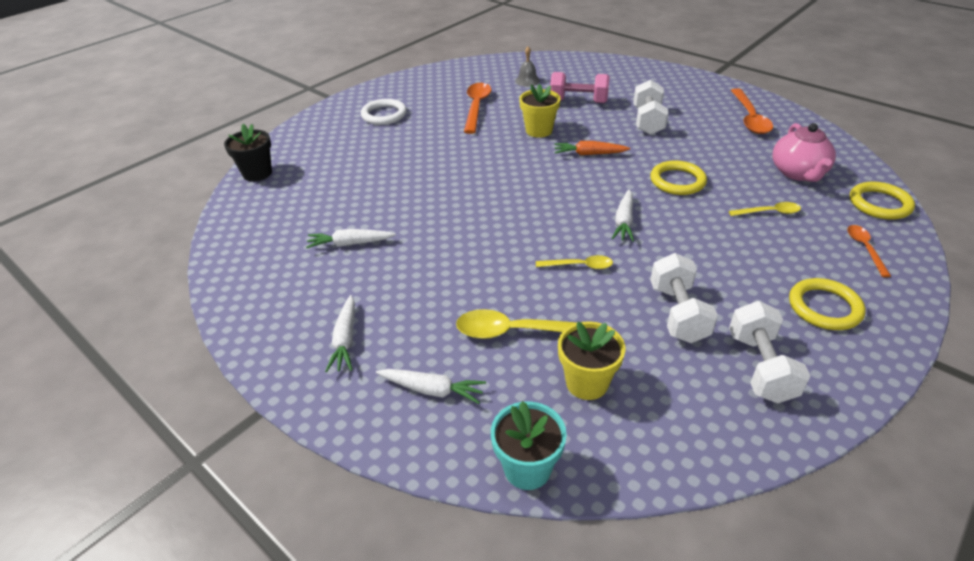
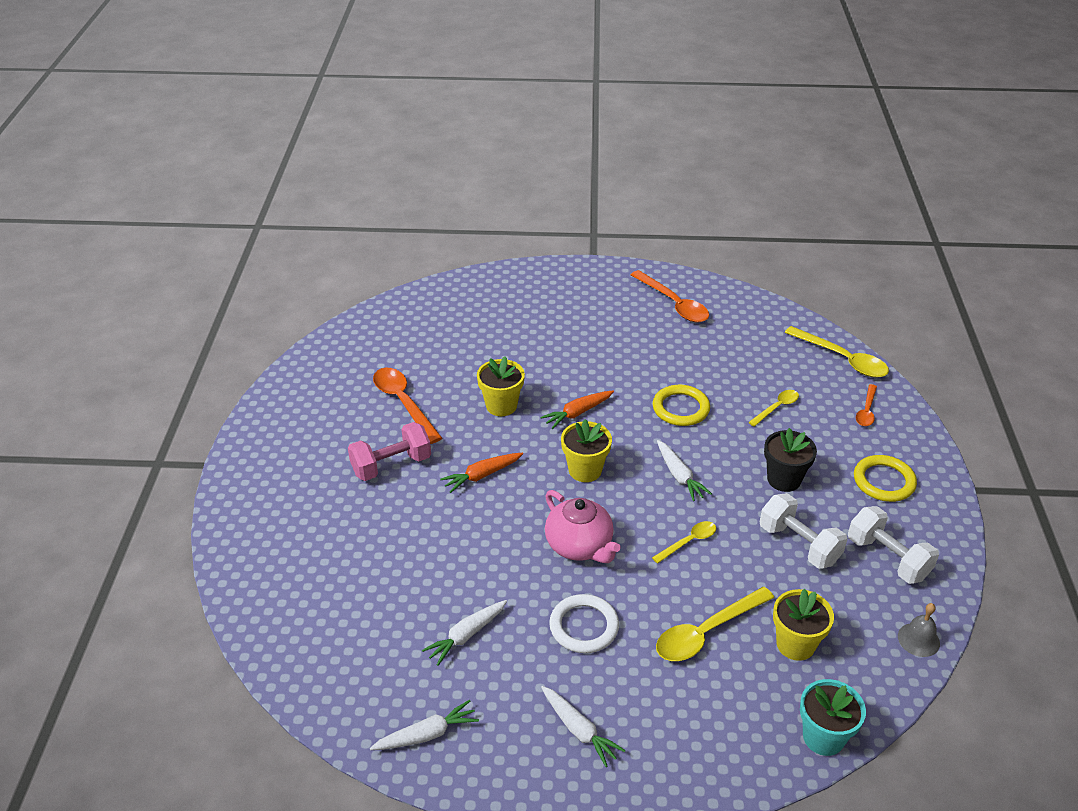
camera: 40 degrees left, 0 degrees up
black flower pot [224,124,272,182] -> black flower pot moved to [764,428,817,492]
white ring [361,99,407,125] -> white ring moved to [549,594,619,653]
white carrot [376,369,486,404] -> white carrot moved to [370,700,479,750]
grey bell [515,47,540,87] -> grey bell moved to [898,603,940,657]
pink dumbbell [550,72,610,103] -> pink dumbbell moved to [348,422,431,481]
white dumbbell [633,80,669,135] -> none
pink teapot [772,123,836,182] -> pink teapot moved to [545,490,621,563]
orange spoon [847,225,891,277] -> orange spoon turned 120 degrees counterclockwise [856,384,877,426]
yellow ring [850,181,915,220] -> yellow spoon [785,326,889,378]
none -> orange carrot [440,453,523,493]
none -> yellow flower pot [561,419,612,482]

